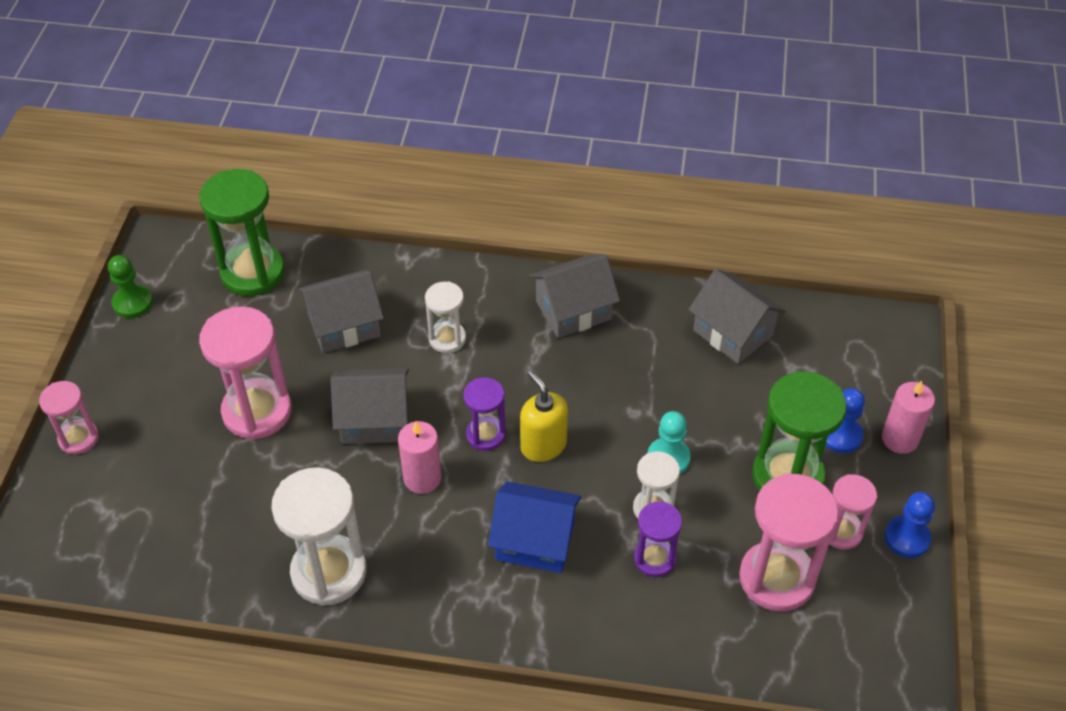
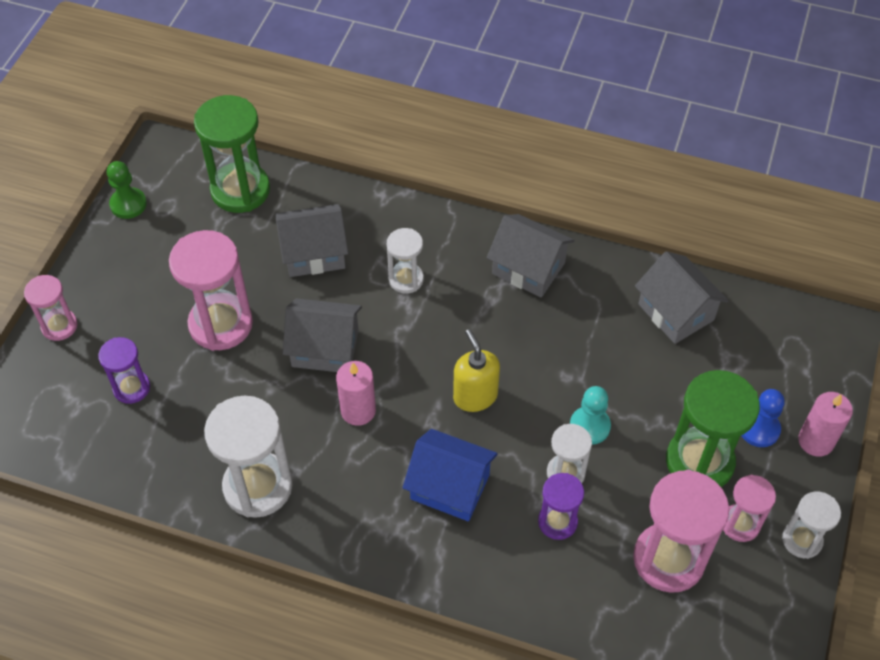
camera: 10 degrees right, 5 degrees up
purple hourglass [463,377,506,451] -> purple hourglass moved to [98,337,150,404]
grey house [529,254,620,338] -> grey house turned 45 degrees clockwise [487,214,574,297]
blue pawn [884,492,935,558] -> white hourglass [782,492,841,559]

